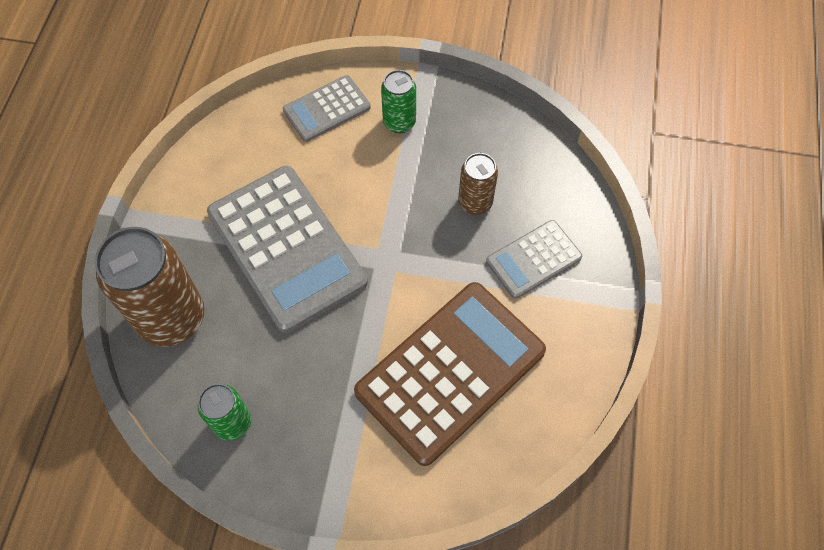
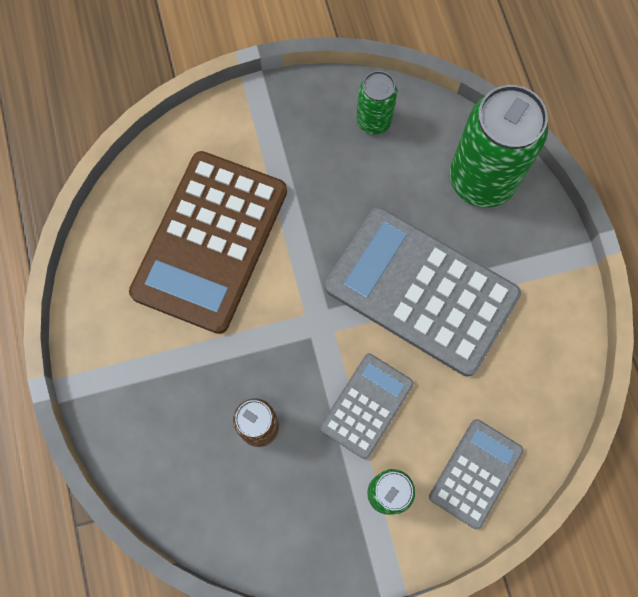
camera: 155 degrees right, 10 degrees up
brown can [95,227,205,347] -> green can [450,85,548,207]
grey calculator [486,220,582,299] -> grey calculator moved to [320,354,414,459]

